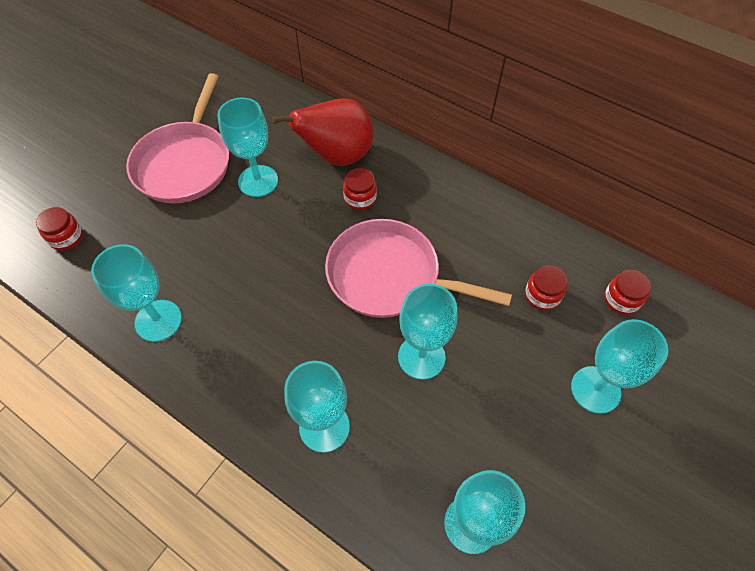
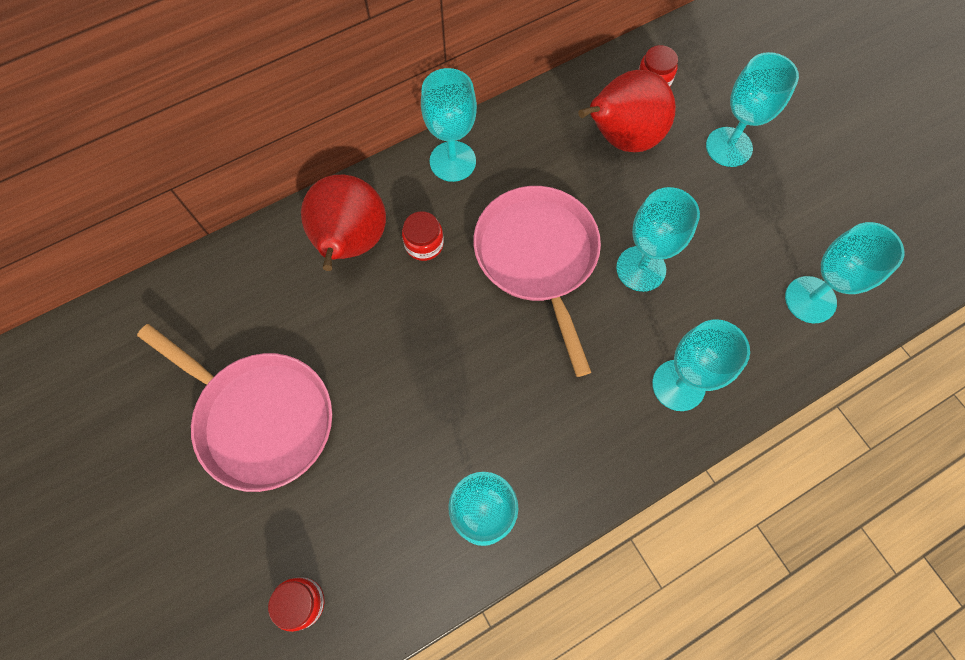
camera: 65 degrees left, 10 degrees up
turquoise goblet [218,97,278,197] -> turquoise goblet moved to [421,68,477,182]
pink pan [325,219,512,318] -> pink pan turned 120 degrees clockwise [473,186,601,377]
red jar [525,266,567,311] -> red pear [578,70,676,152]

